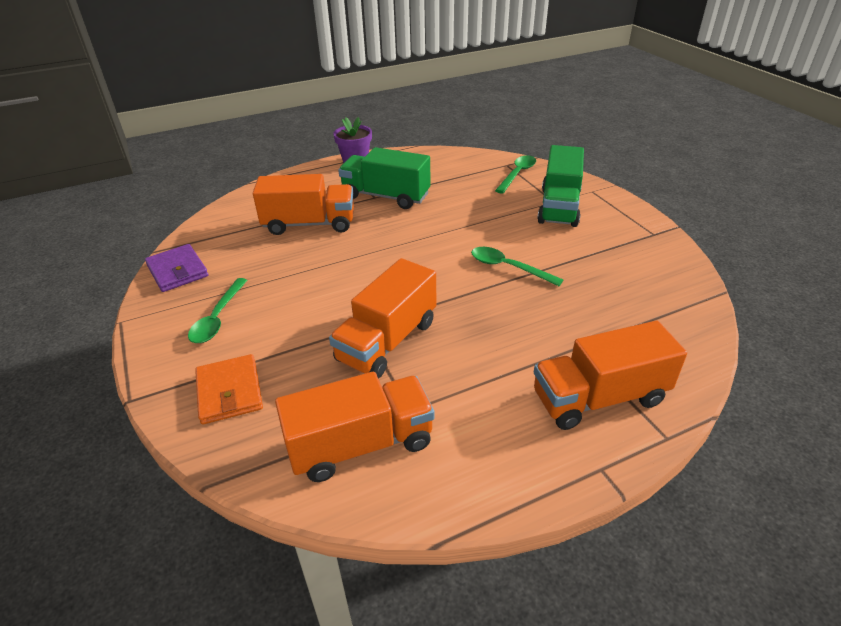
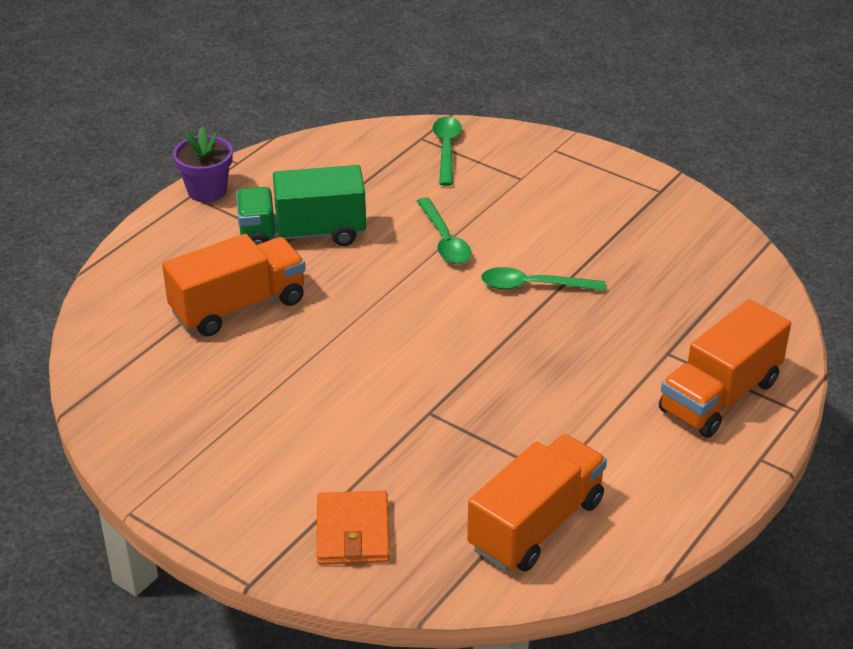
camera: 30 degrees left, 0 degrees up
purple wallet [145,244,208,292] -> none
green spoon [188,278,248,343] -> green spoon moved to [417,197,471,264]
orange wallet [195,354,263,425] -> orange wallet turned 45 degrees clockwise [317,491,390,565]
orange truck [329,258,436,379] -> none
green truck [537,145,584,227] -> none

